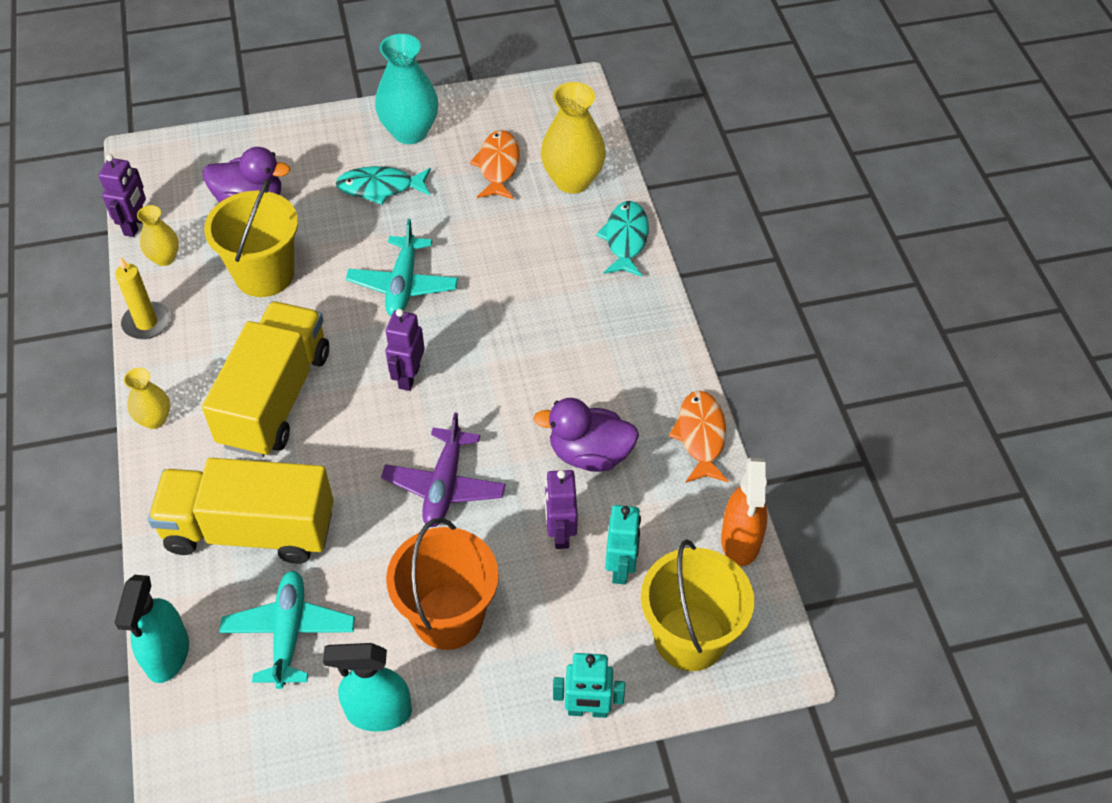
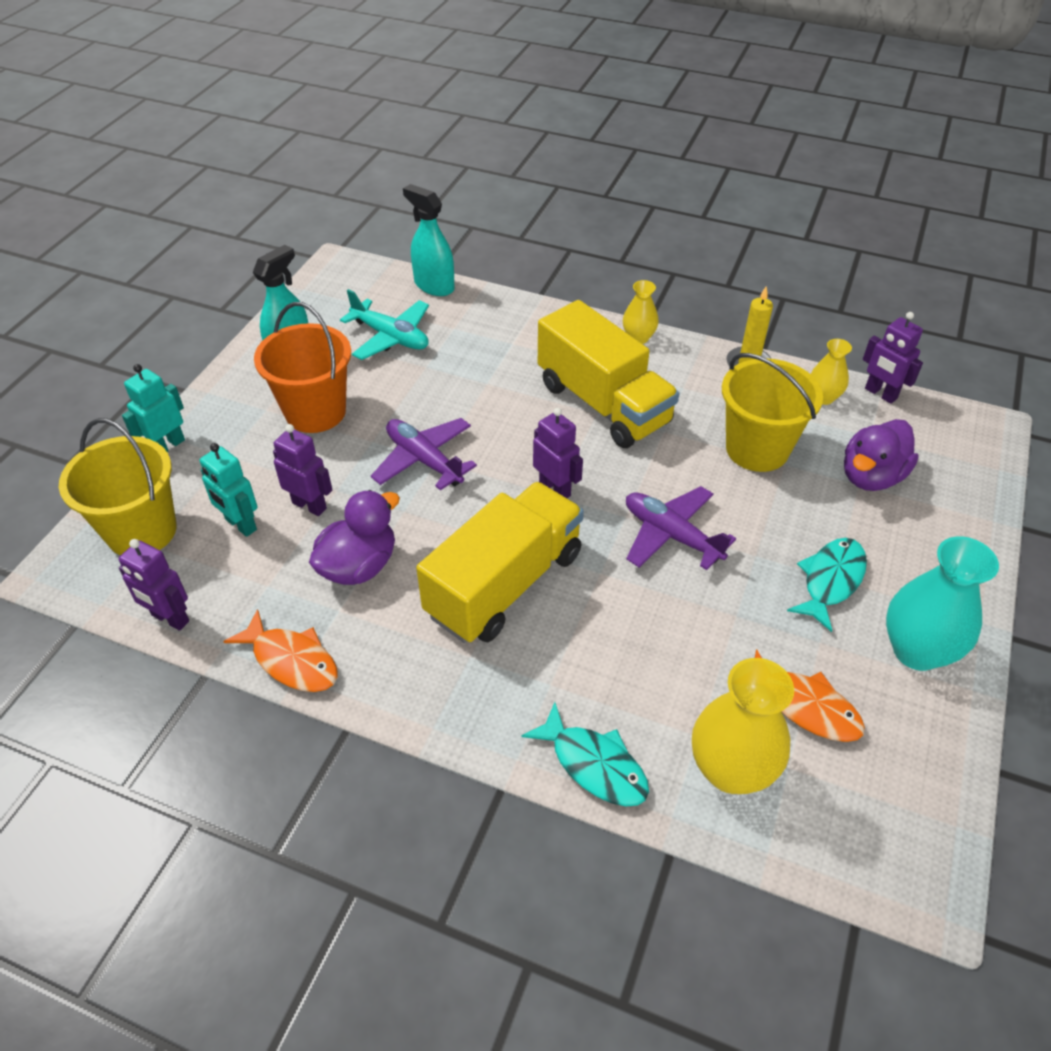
camera: 125 degrees right, 5 degrees down
yellow truck [148,458,334,564] -> yellow truck moved to [416,482,584,643]
turquoise plane [346,219,458,316] -> purple plane [626,486,736,570]
orange spray bottle [721,458,768,566] -> purple robot [119,539,189,631]

